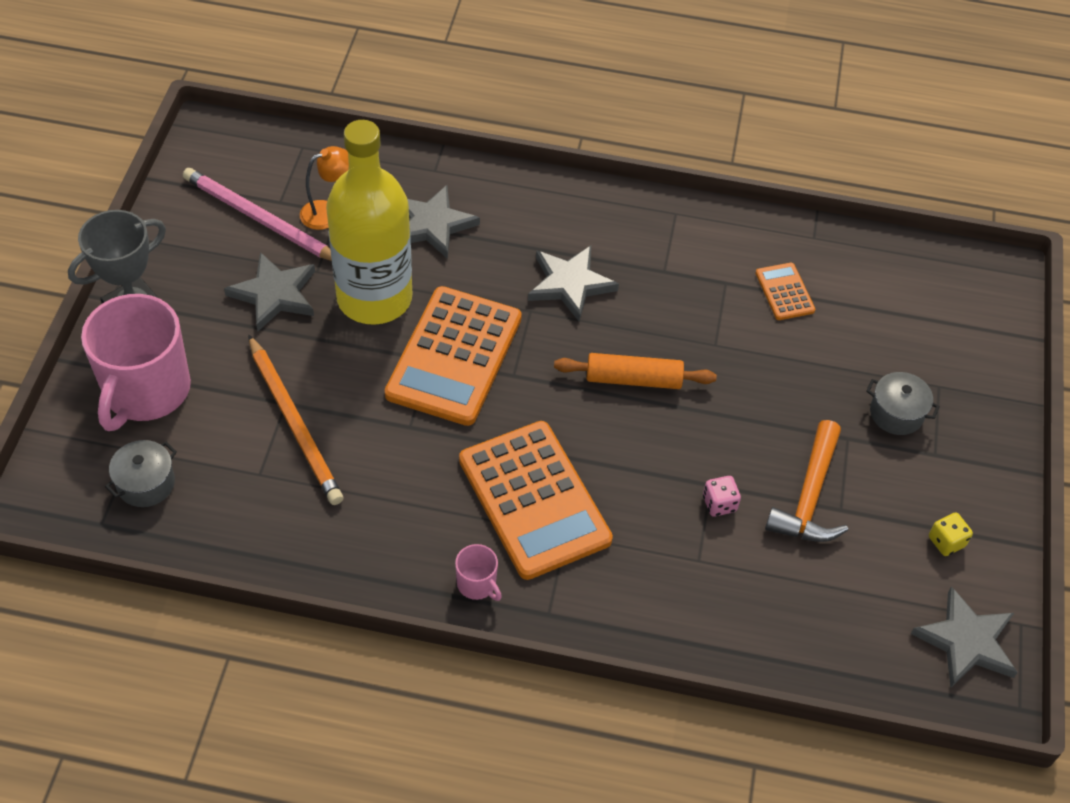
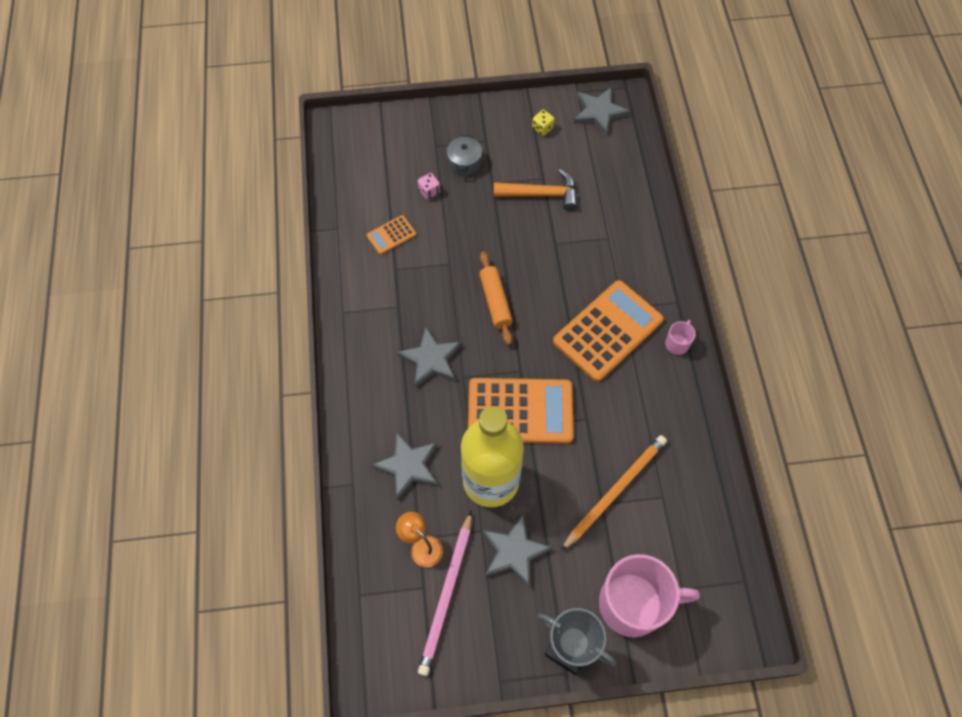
camera: 105 degrees left, 10 degrees up
grey pot [105,440,177,507] -> none
pink dice [703,476,741,517] -> pink dice moved to [418,173,440,199]

